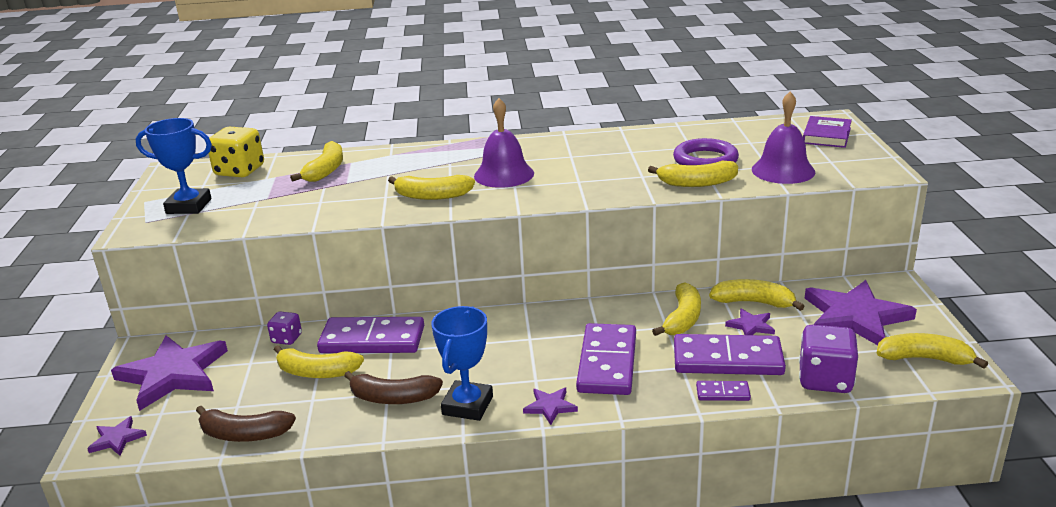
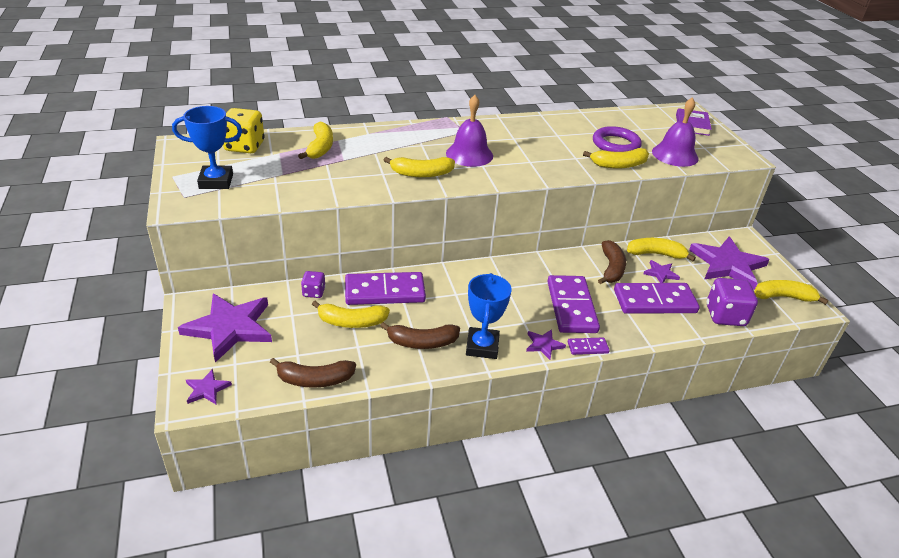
camera: 15 degrees left, 10 degrees up
yellow banana [652,282,701,336] -> brown banana [598,240,626,284]
purple domino [696,381,751,401] -> purple domino moved to [568,337,610,355]

